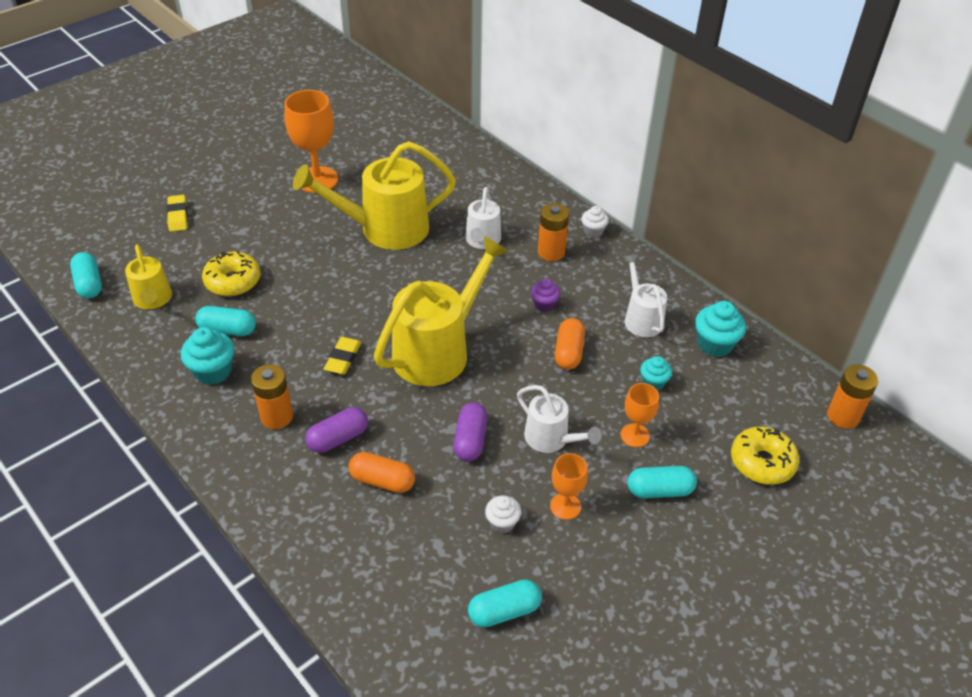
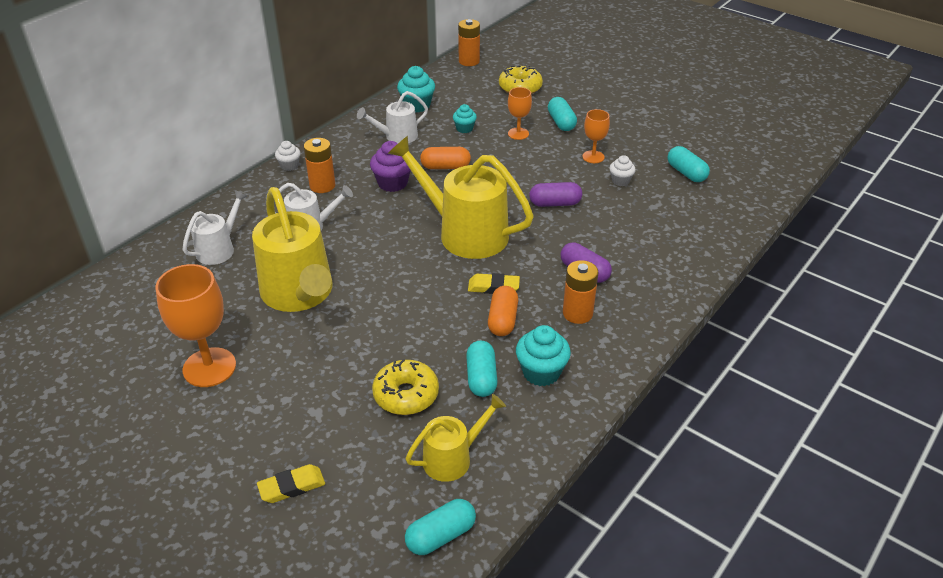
camera: 100 degrees left, 5 degrees down
orange capsule [349,452,415,493] -> orange capsule moved to [488,286,518,336]
white watering can [517,385,602,453] -> white watering can moved to [183,190,248,265]
purple cupcake [531,279,560,312] -> purple cupcake [370,141,411,192], size x1.64

